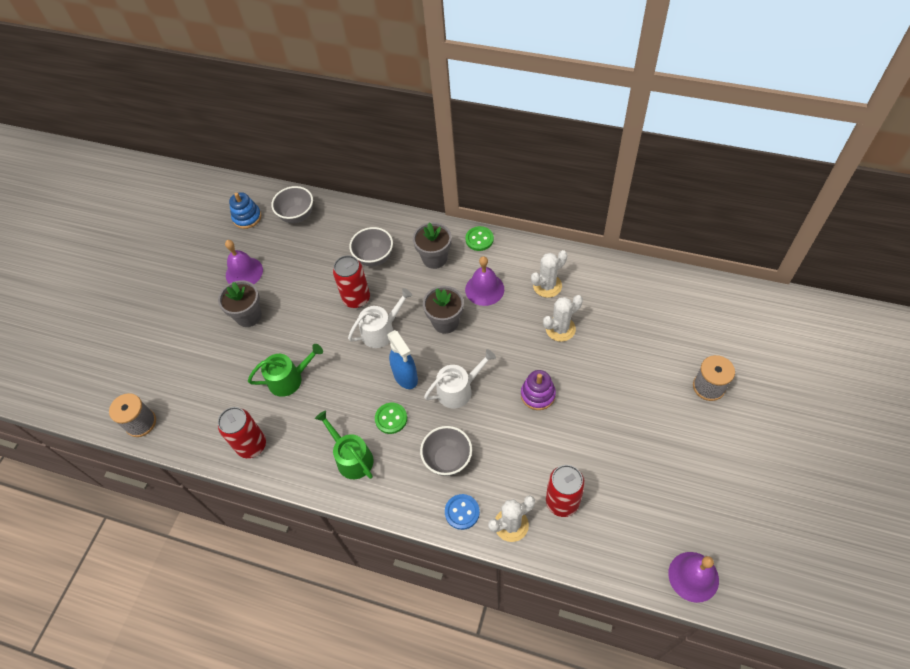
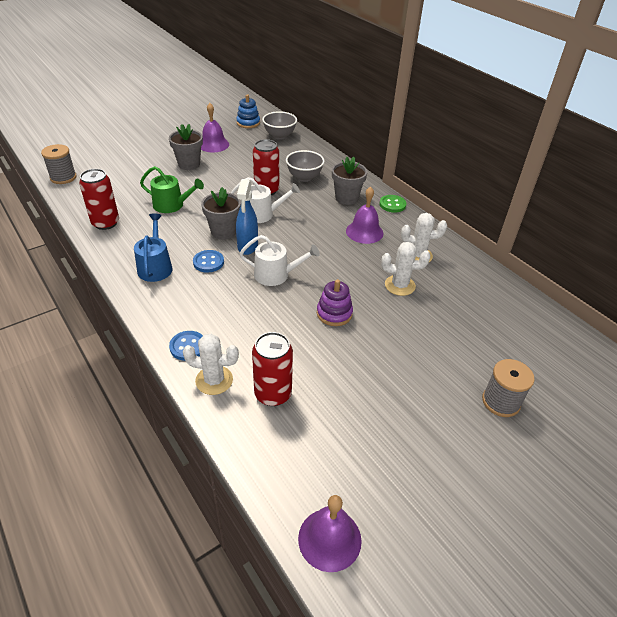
camera: 30 degrees right, 15 degrees down
green watering can [315,410,374,479] -> blue watering can [134,213,172,282]
green button [375,403,407,434] -> blue button [193,250,224,273]
grey bowl [420,426,472,476] -> none
grey flower pot [423,286,464,334] -> grey flower pot moved to [201,187,241,240]

